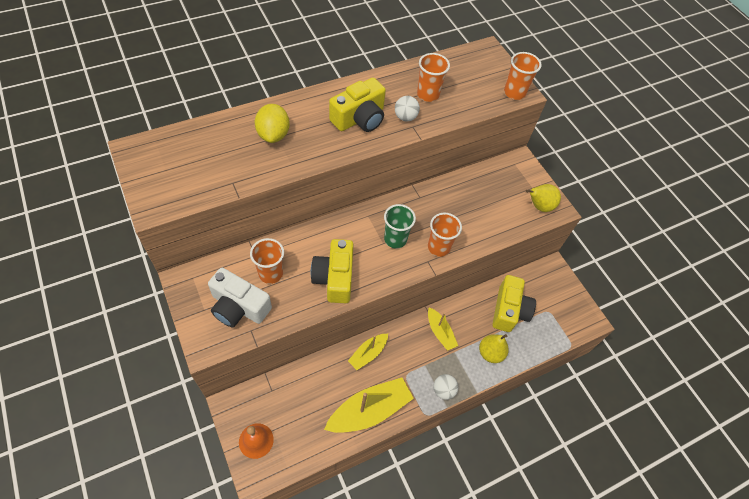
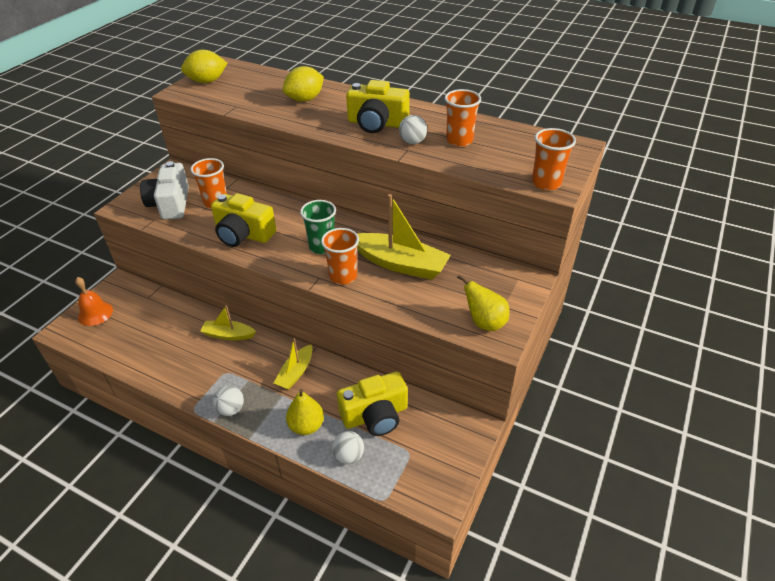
camera: 60 degrees right, 15 degrees down
yellow camera [310,239,354,303] -> yellow camera turned 120 degrees counterclockwise [211,193,276,247]
yellow boat [324,378,414,433] -> yellow boat moved to [357,194,451,280]
none -> yellow lemon [181,50,227,83]
none -> white ball [332,431,364,464]

